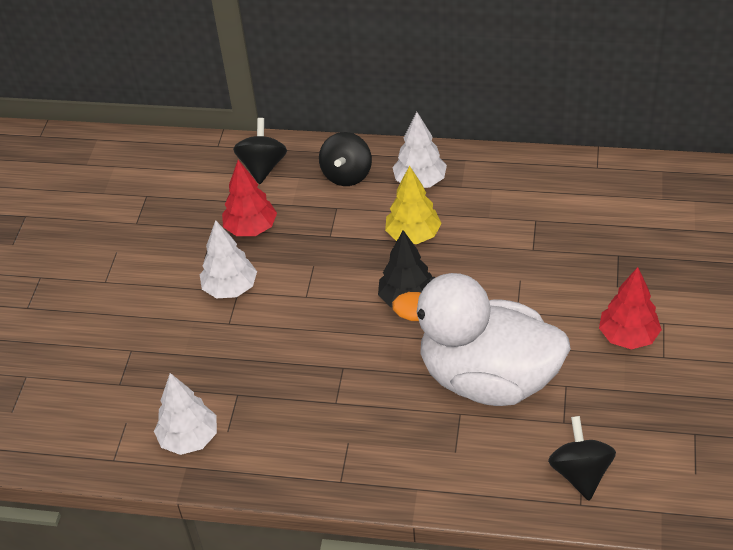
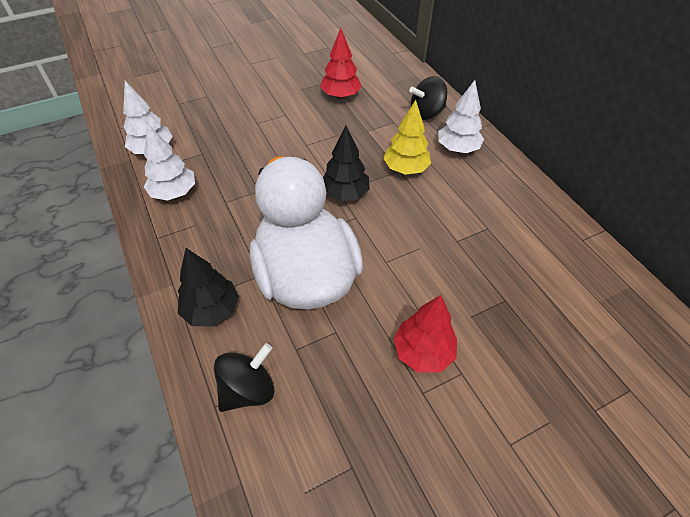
camera: 50 degrees right, 5 degrees up
white tree [200,220,257,298] -> white tree moved to [144,124,195,201]
black spinning top [233,118,287,184] -> none
none -> black tree [178,248,239,327]

